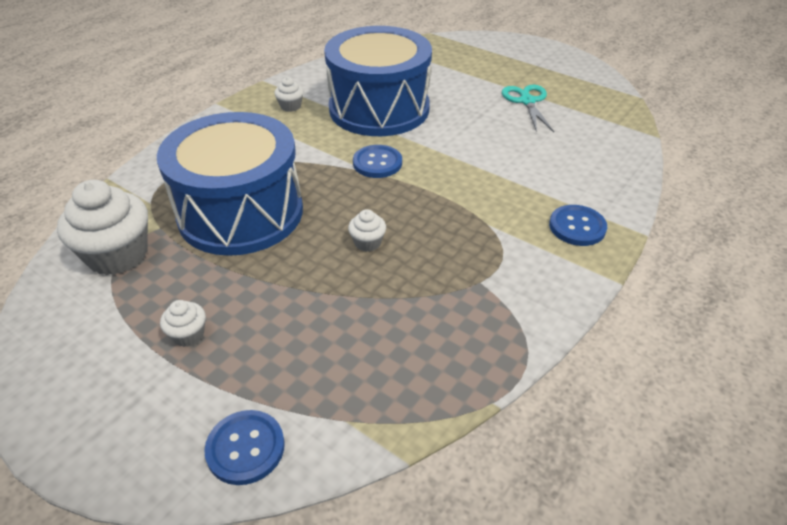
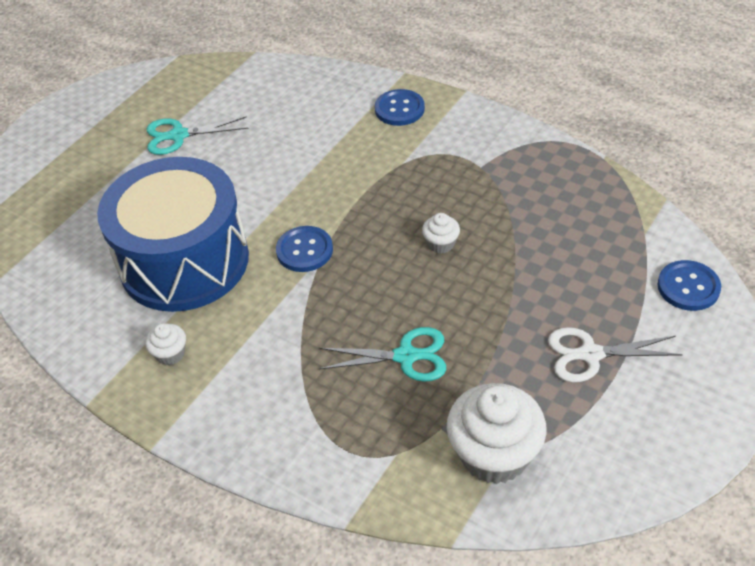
camera: 90 degrees left, 5 degrees up
blue drum [157,112,303,256] -> turquoise scissors [319,327,446,382]
white cupcake [160,300,206,347] -> white scissors [548,327,683,382]

